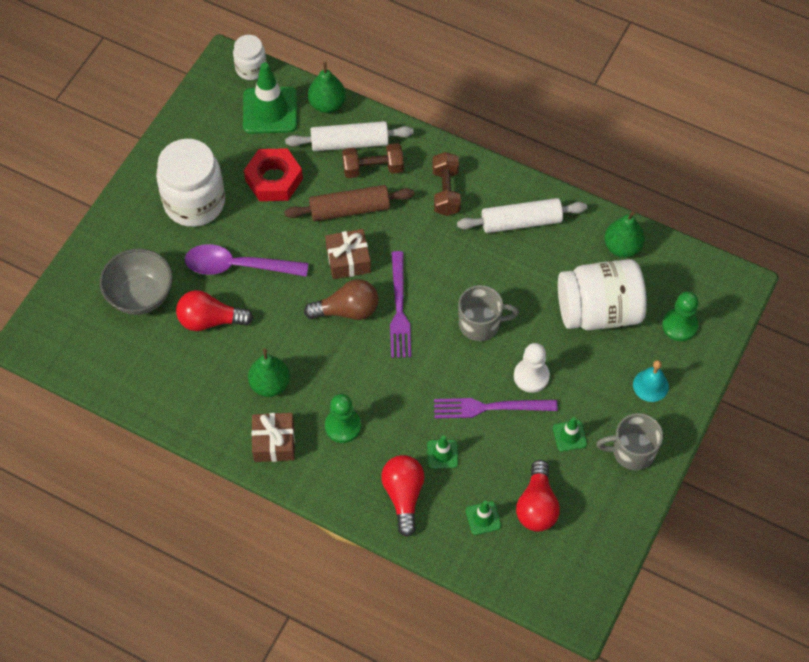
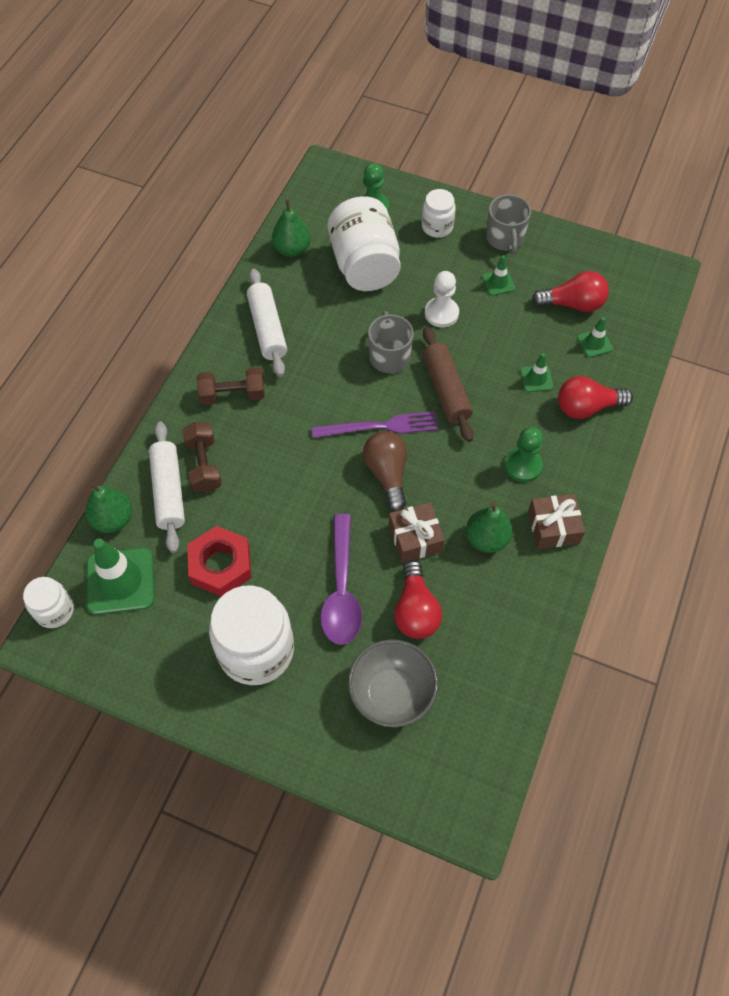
camera: 95 degrees left, 0 degrees up
brown rolling pin [284,185,414,221] -> brown rolling pin moved to [423,327,474,442]
brown gift [325,229,371,279] -> brown gift moved to [389,502,445,563]
purple fork [434,398,558,418] -> none
turquoise bell [633,360,669,402] -> white jar [422,189,456,238]

